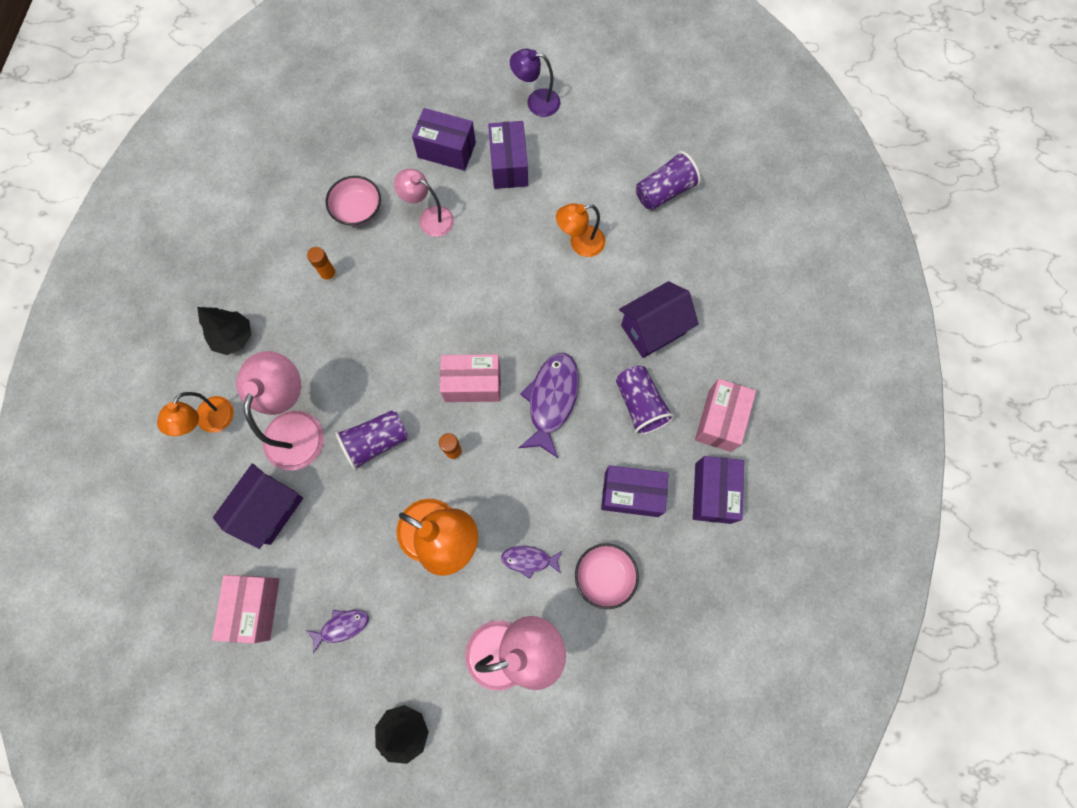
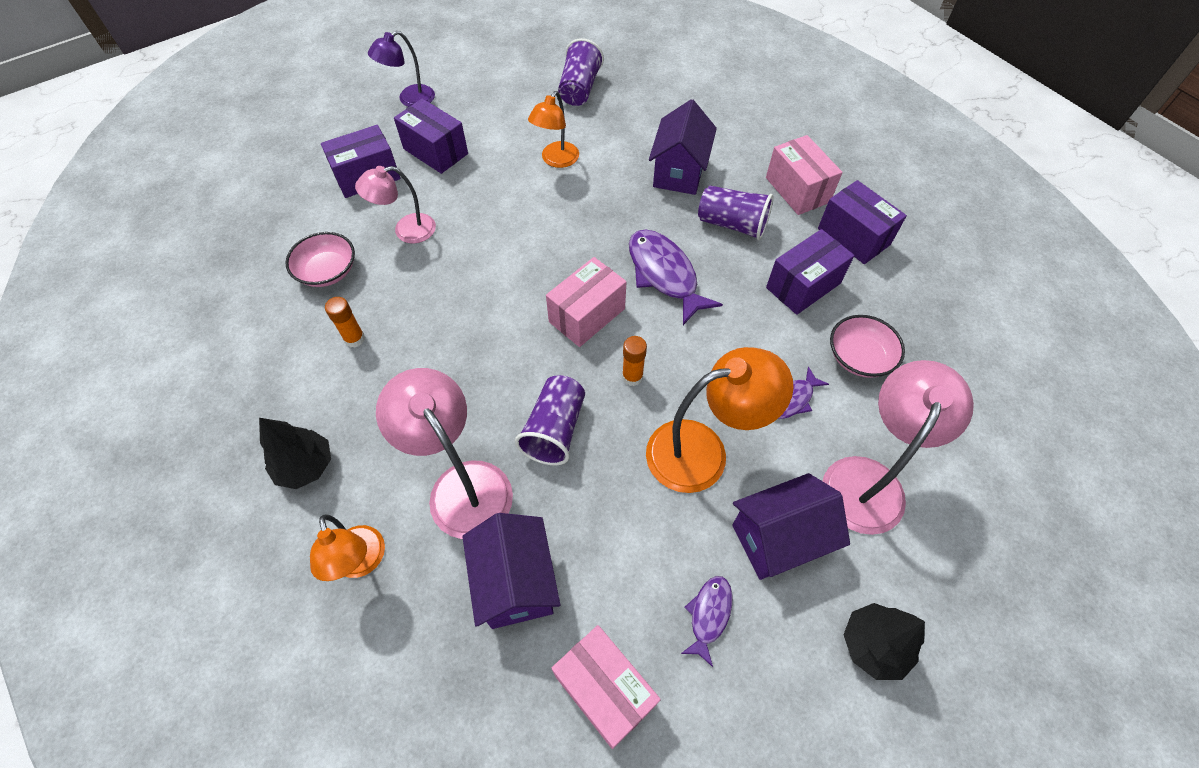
camera: 45 degrees left, 15 degrees down
none -> purple house [732,473,850,580]

